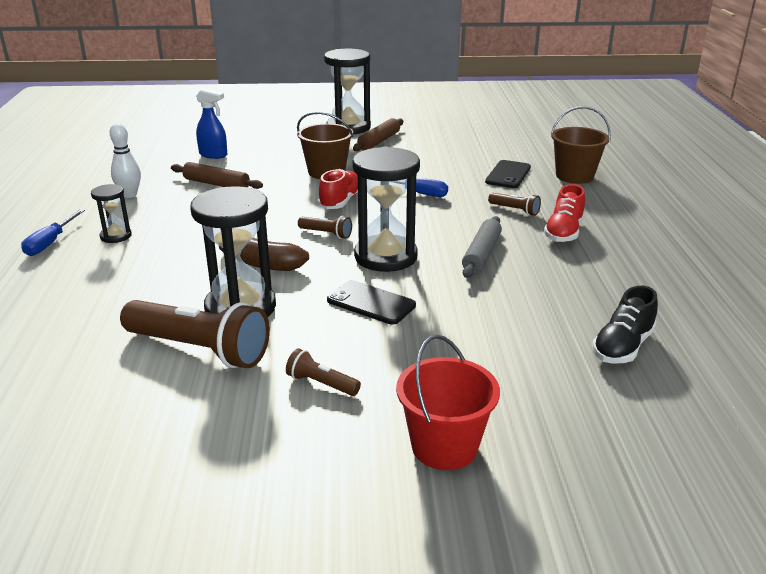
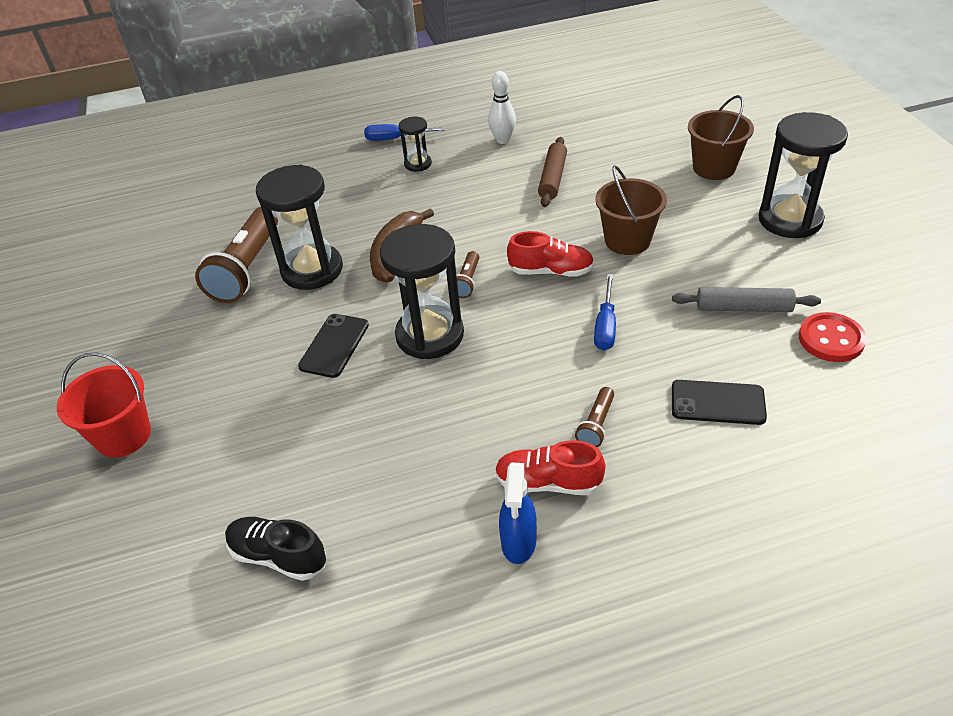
camera: 80 degrees right, 15 degrees up
blue spray bottle [196,88,227,159] -> blue spray bottle moved to [499,463,537,564]
brown flashlight [286,348,361,396] -> none
brown rolling pin [353,118,403,151] -> none
grey rolling pin [462,216,502,278] -> grey rolling pin moved to [672,287,821,312]
brown bucket [551,106,611,184] -> brown bucket moved to [688,95,754,180]
none -> red button [799,312,867,362]

